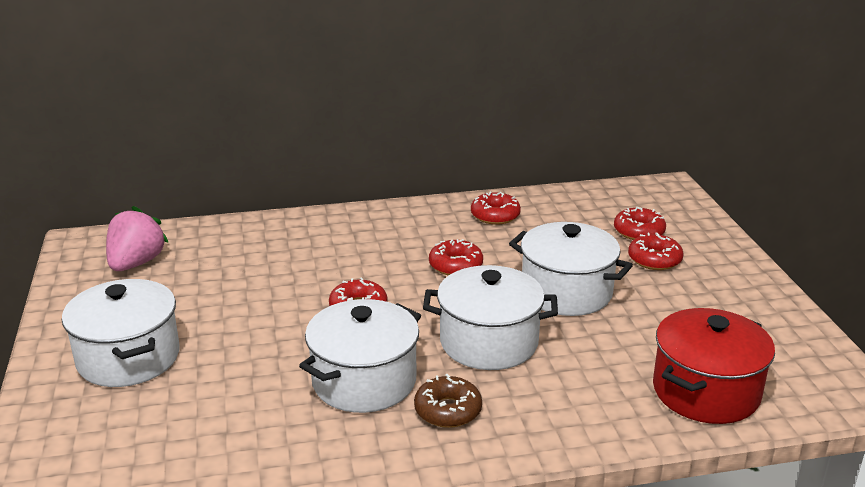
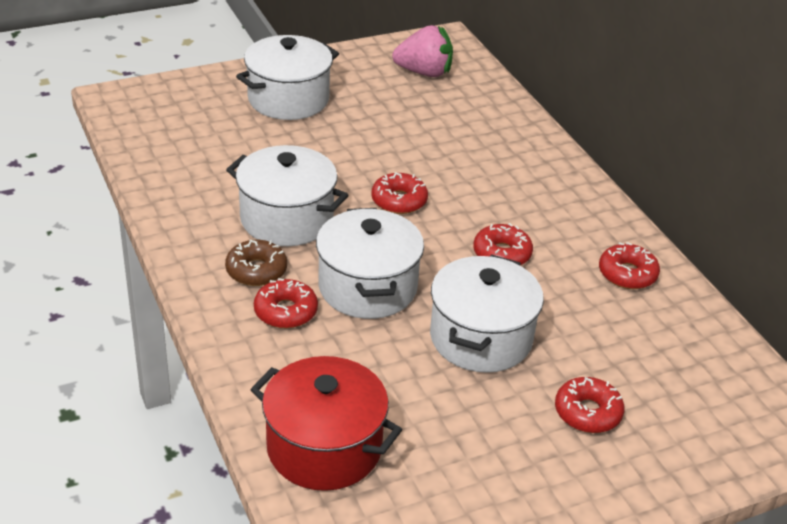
camera: 75 degrees right, 10 degrees up
red donut [614,207,666,240] -> red donut moved to [254,278,318,329]

